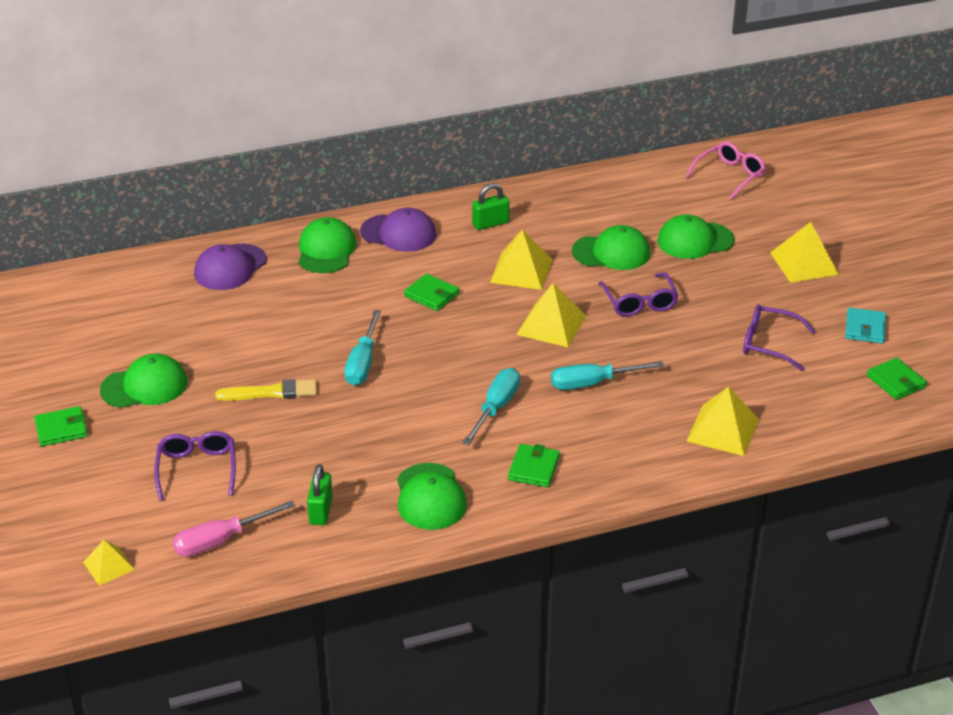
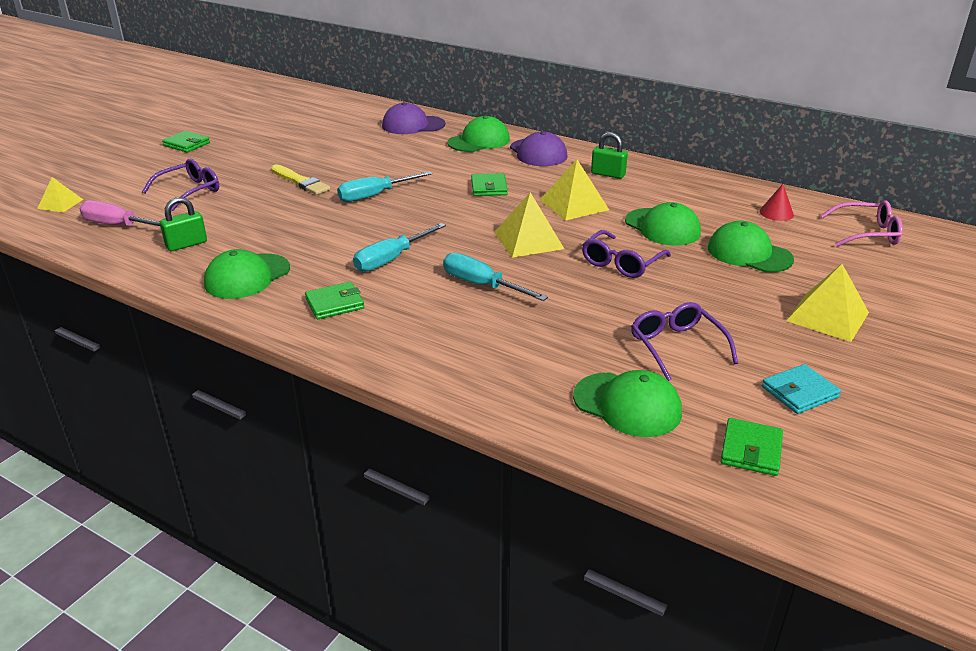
camera: 50 degrees right, 5 degrees down
green cap [100,354,187,408] -> green cap moved to [573,370,682,437]
turquoise screwdriver [462,368,520,445] -> turquoise screwdriver turned 150 degrees clockwise [353,223,446,272]
yellow pyramid [687,387,759,456] -> none
none -> red cone [759,184,794,221]

